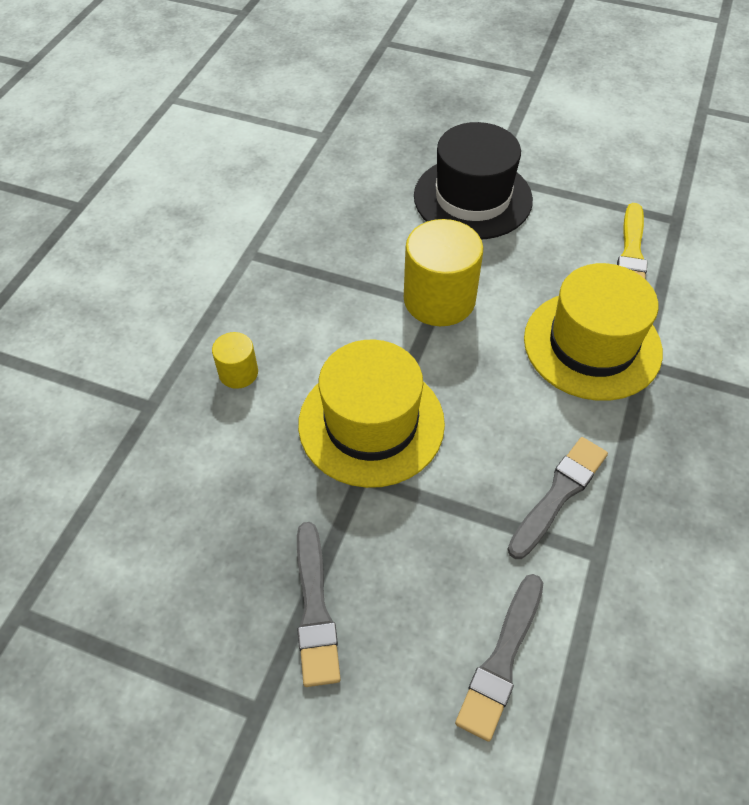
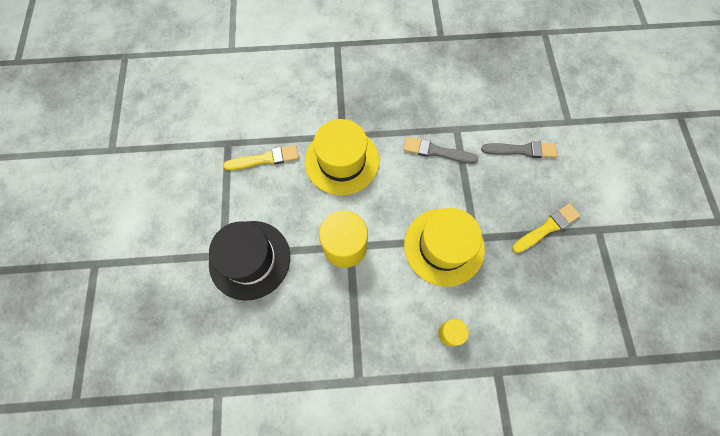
camera: 115 degrees left, 15 degrees up
grey brush [297,522,341,687] -> yellow brush [512,203,580,253]

